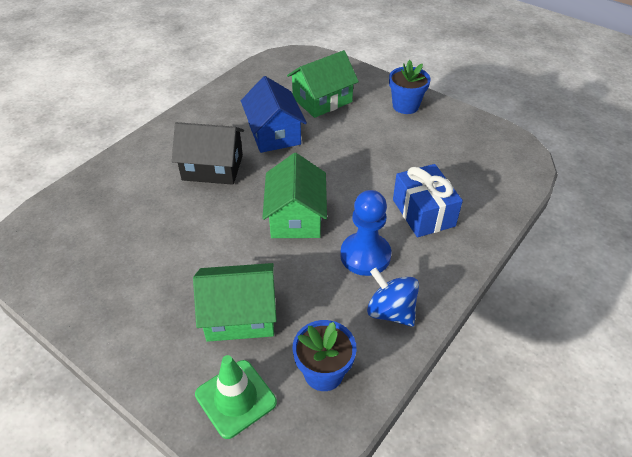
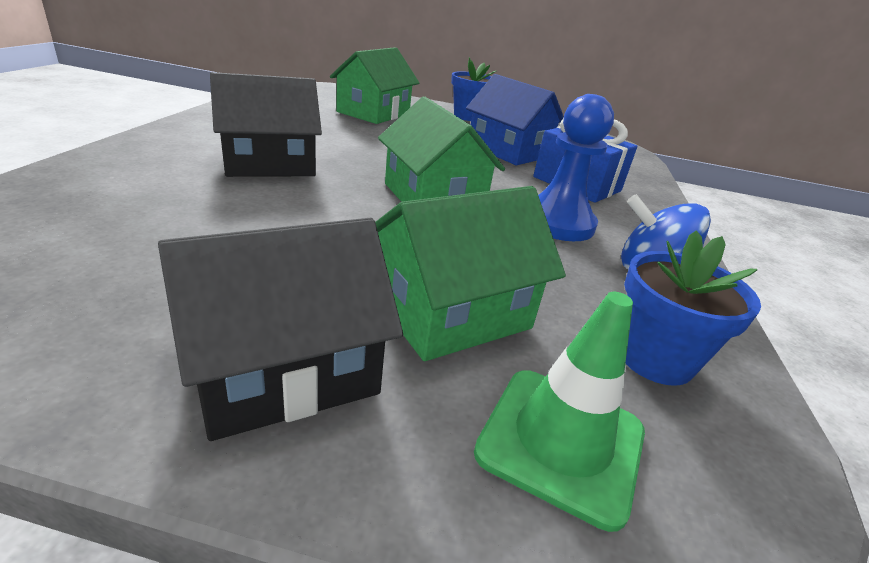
camera: 30 degrees left, 15 degrees down
blue house [241,76,307,153] -> blue house moved to [466,74,564,165]
none -> black house [158,218,403,441]

